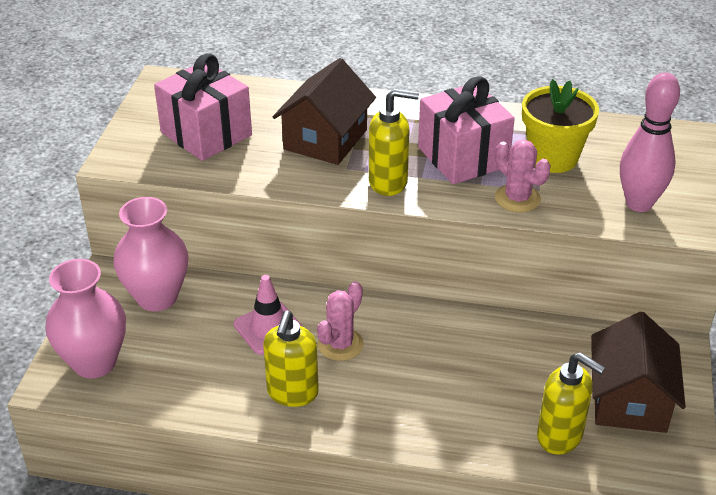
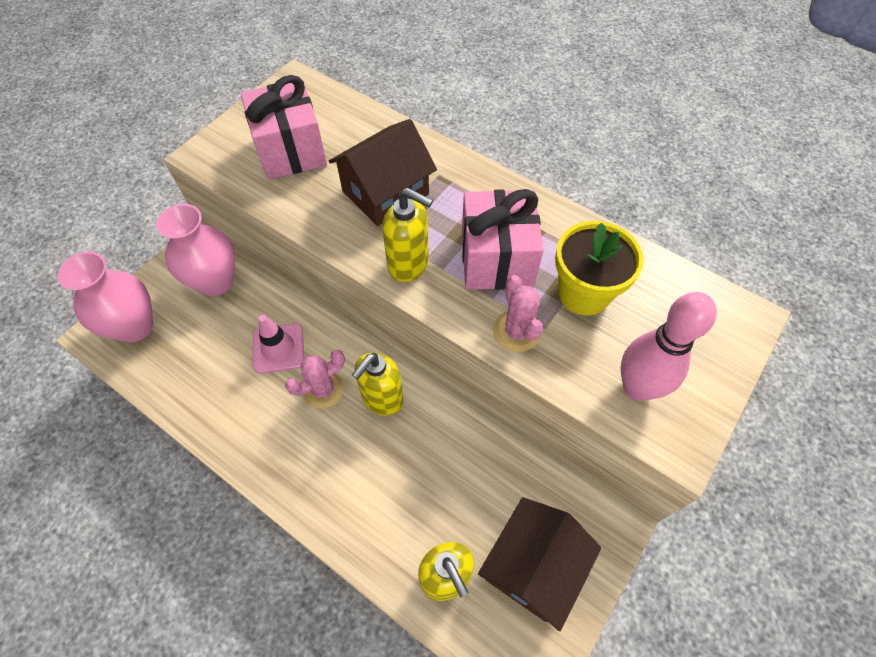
camera: 25 degrees right, 20 degrees up
yellow soap dispenser [263,311,319,407] -> yellow soap dispenser moved to [352,353,404,416]

